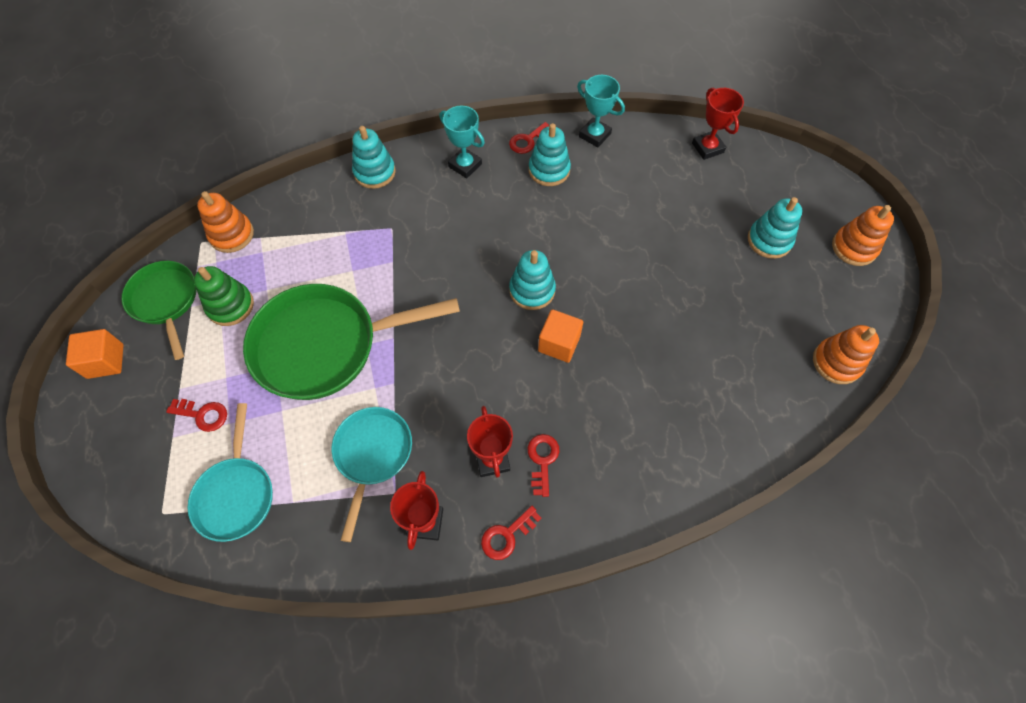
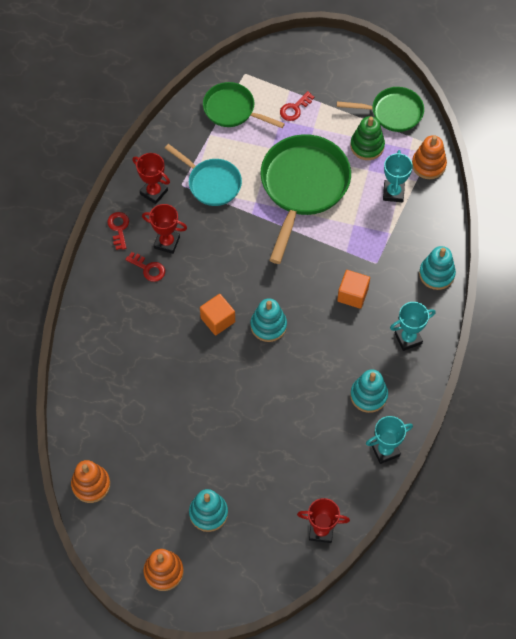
camera: 120 degrees right, 0 degrees up
orange cube [66,329,124,379] -> orange cube moved to [337,270,370,309]
turquoise pan [188,403,273,542] -> green pan [203,82,285,128]
red key [509,122,549,154] -> none
none -> turquoise trophy [383,150,413,202]

